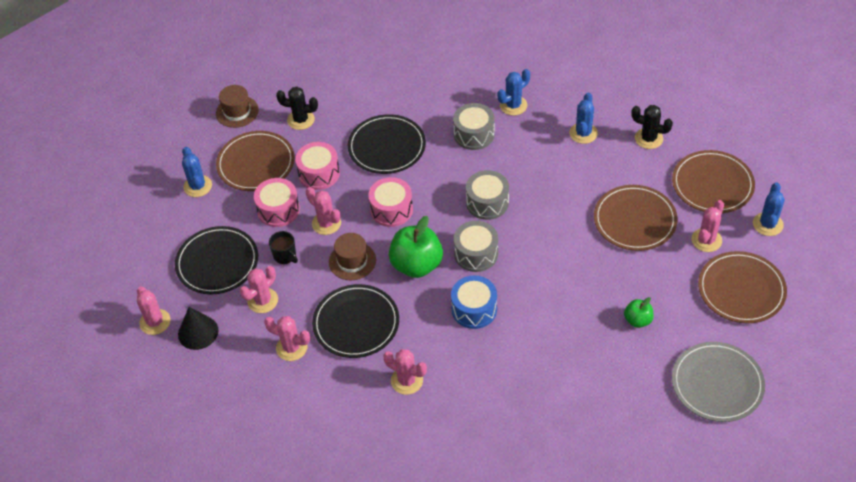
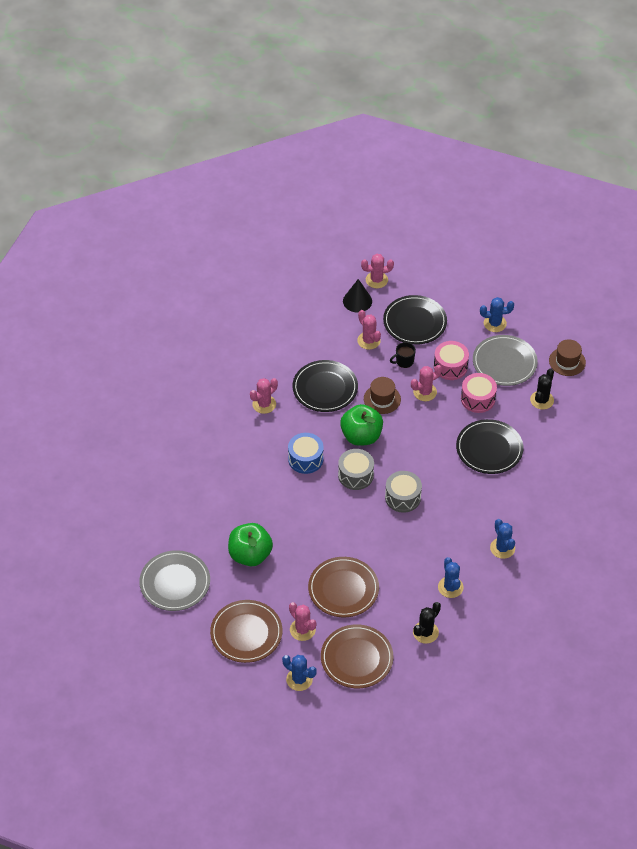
camera: 105 degrees right, 0 degrees up
brown plate [216,131,295,191] -> grey plate [473,335,538,386]
pink cactus [264,316,310,361] -> none
pink drum [368,177,413,227] -> none
grey drum [453,103,495,150] -> none
blue cactus [569,93,598,144] -> blue cactus turned 45 degrees clockwise [438,557,464,598]
green apple [624,297,654,328] -> green apple [228,523,273,566], size x1.92

